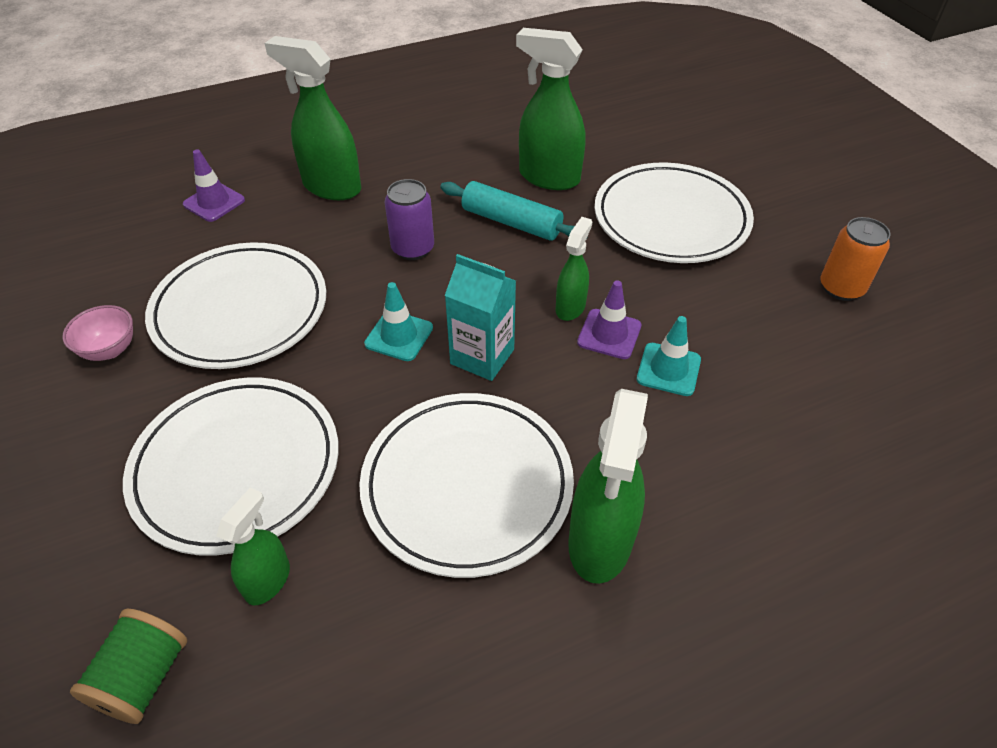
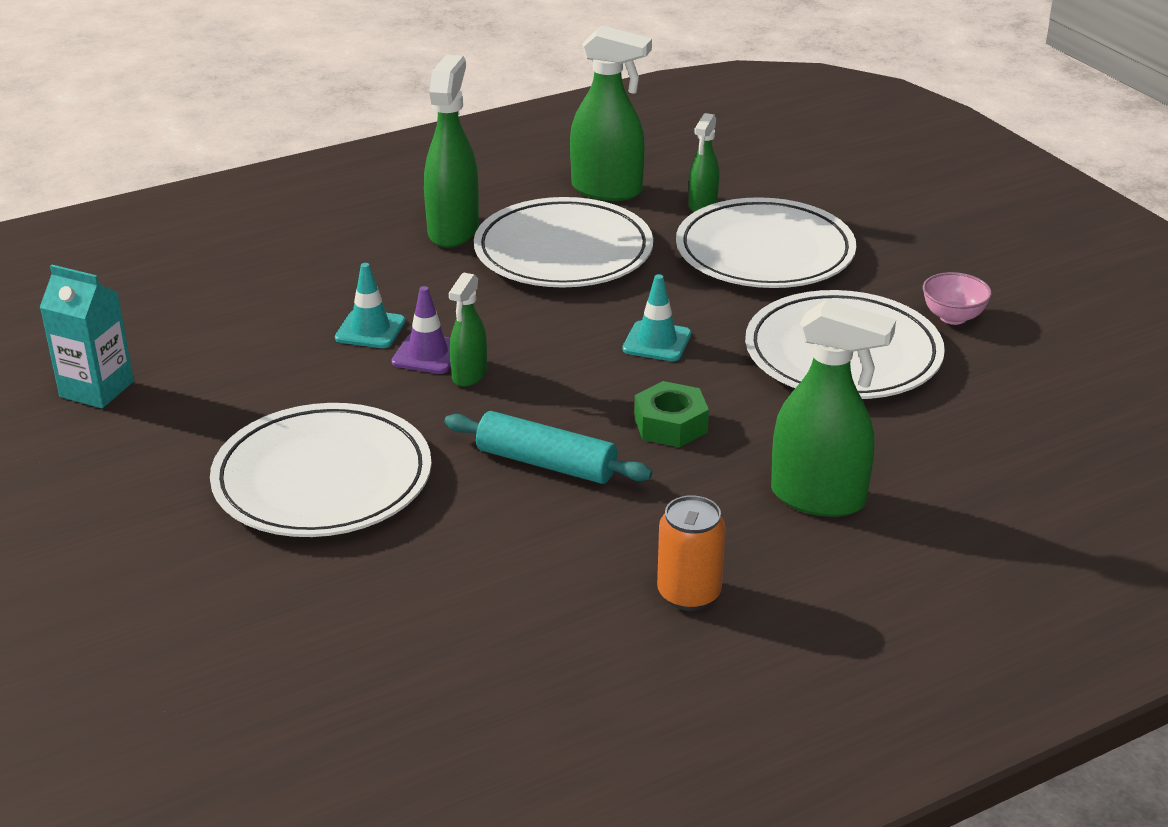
camera: 175 degrees right, 15 degrees down
green spool [70,609,187,724] -> none
purple traffic cone [183,149,245,222] -> none
purple can [385,179,434,260] -> green nut [634,381,709,447]
turquoise carton [445,254,516,381] -> turquoise carton moved to [40,265,134,408]
green spray bottle [516,28,586,190] -> green spray bottle moved to [570,26,652,201]
orange can [820,217,890,301] -> orange can moved to [657,495,726,611]

